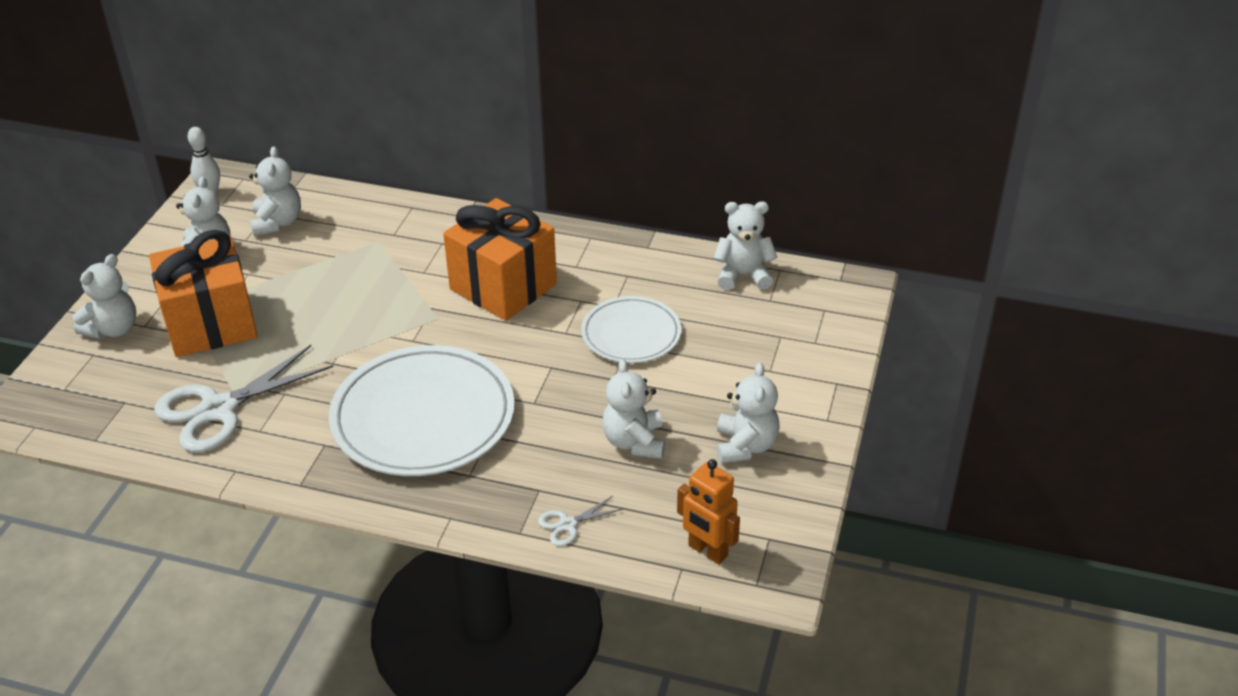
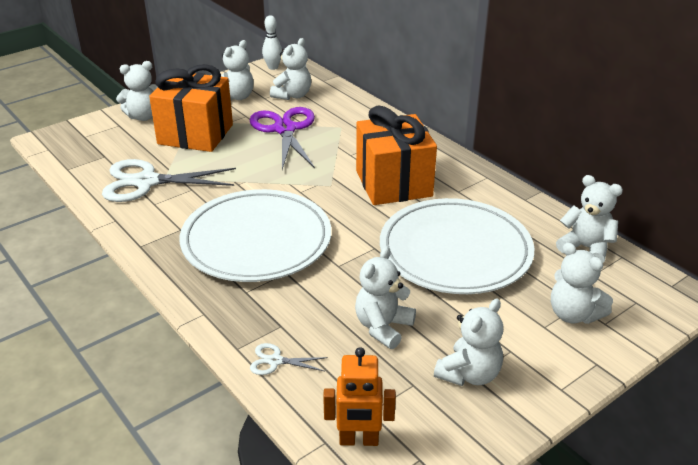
camera: 35 degrees right, 5 degrees down
white plate [581,296,681,363] -> white plate [380,198,534,294], size x1.73
orange robot [677,459,740,564] -> orange robot turned 75 degrees counterclockwise [323,347,396,446]
none -> purple scissors [250,107,315,170]
none -> white teddy bear [551,242,613,324]

